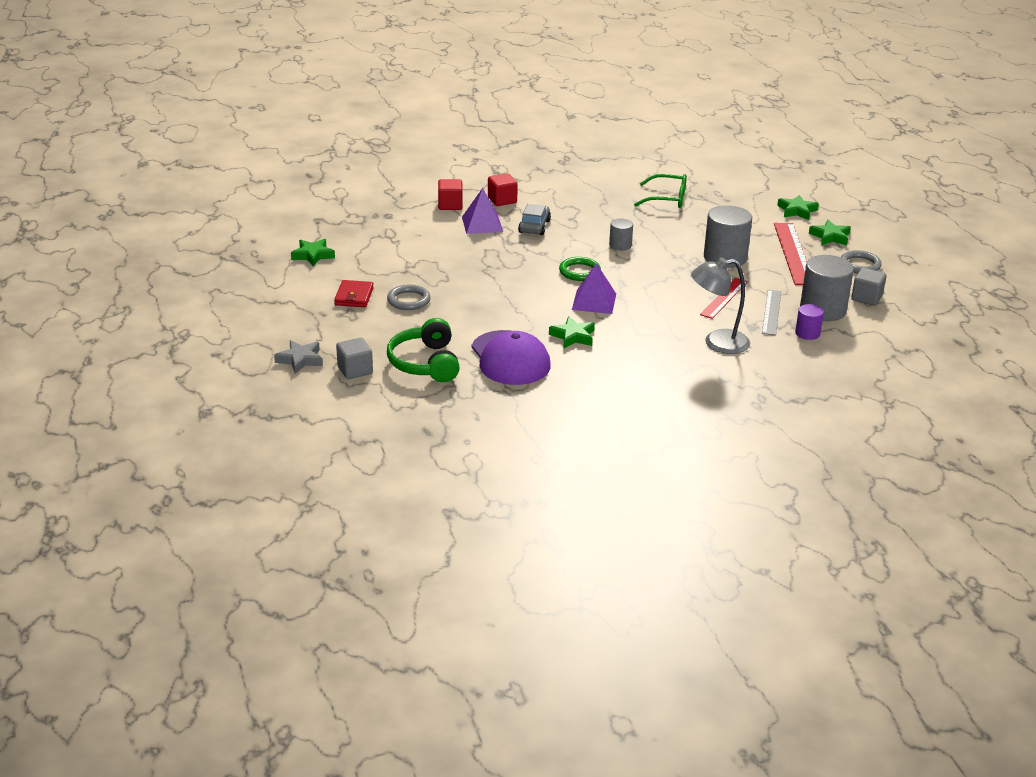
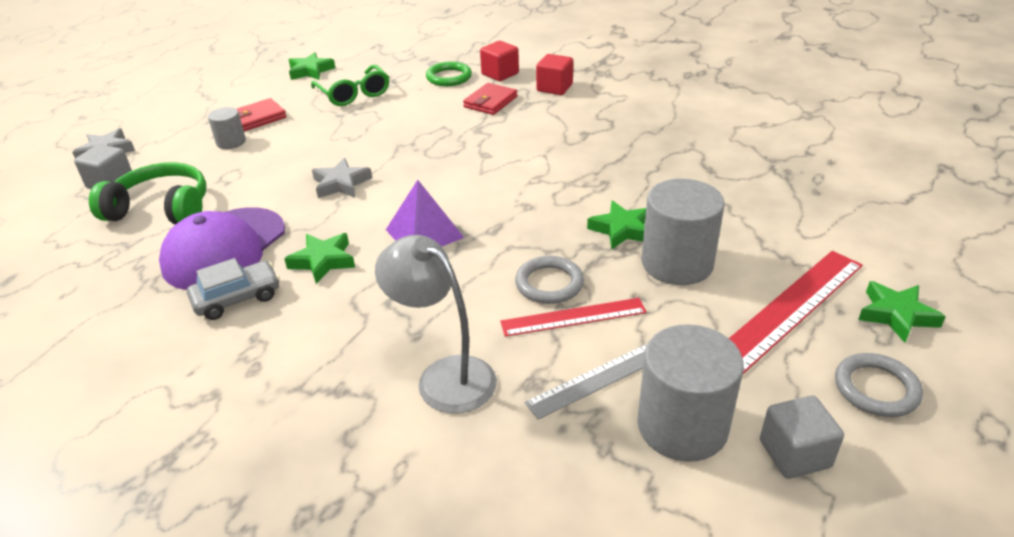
camera: 50 degrees right, 5 degrees up
grey ring [387,285,431,310] -> grey ring moved to [515,256,584,304]
green headphones [387,318,460,382] -> green headphones turned 60 degrees clockwise [89,162,207,225]
purple pyramid [462,188,503,234] -> red wallet [463,83,517,115]
grey car [518,204,551,235] -> grey car moved to [187,258,280,320]
green ring [559,257,601,281] -> green ring moved to [426,61,472,86]
grey cylinder [609,218,633,251] -> grey cylinder moved to [208,107,246,149]
green glasses [634,174,687,208] -> green glasses moved to [311,65,389,106]
green star [777,195,819,220] -> green star moved to [587,201,646,250]
purple cylinder [795,304,824,340] -> none
none -> grey star [312,158,372,198]

